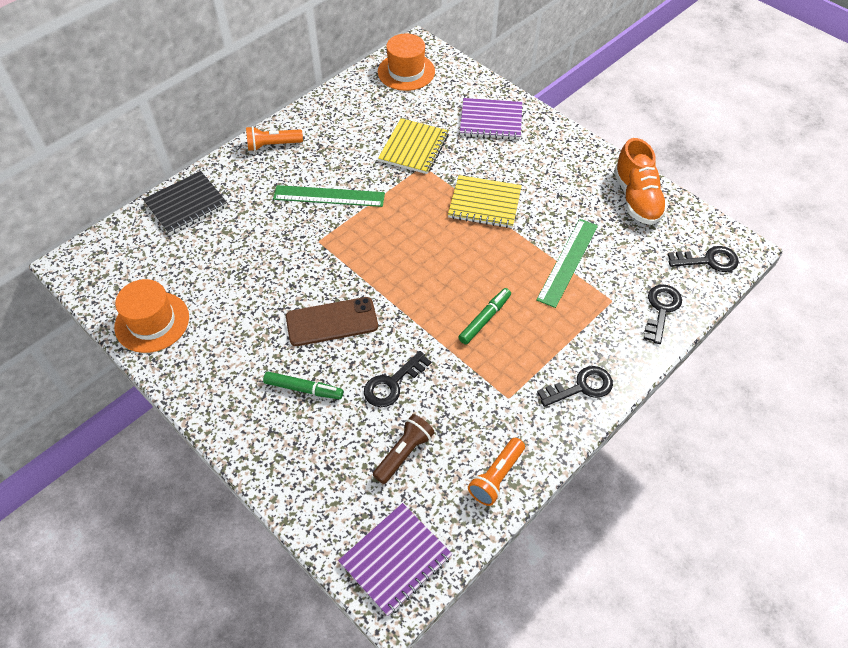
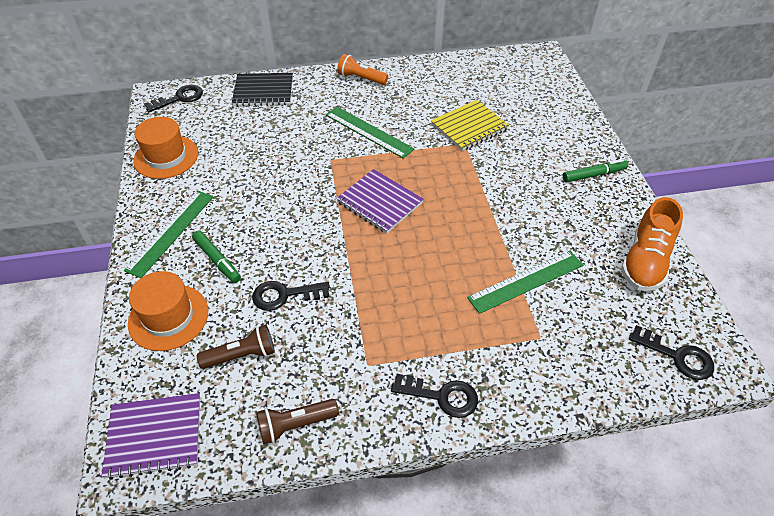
camera: 35 degrees right, 5 degrees down
brown phone [286,297,378,346] -> none
orange hat [378,34,435,91] -> orange hat moved to [128,271,208,351]
yellow notebook [448,175,522,228] -> none
green marker [458,288,511,344] -> green marker moved to [563,159,628,182]
purple notebook [460,98,522,140] -> purple notebook moved to [336,169,424,234]
orange flashlight [468,438,525,506] -> brown flashlight [256,399,339,445]
black key [644,284,682,344] -> black key moved to [144,85,203,112]
none -> green ruler [124,190,214,278]

